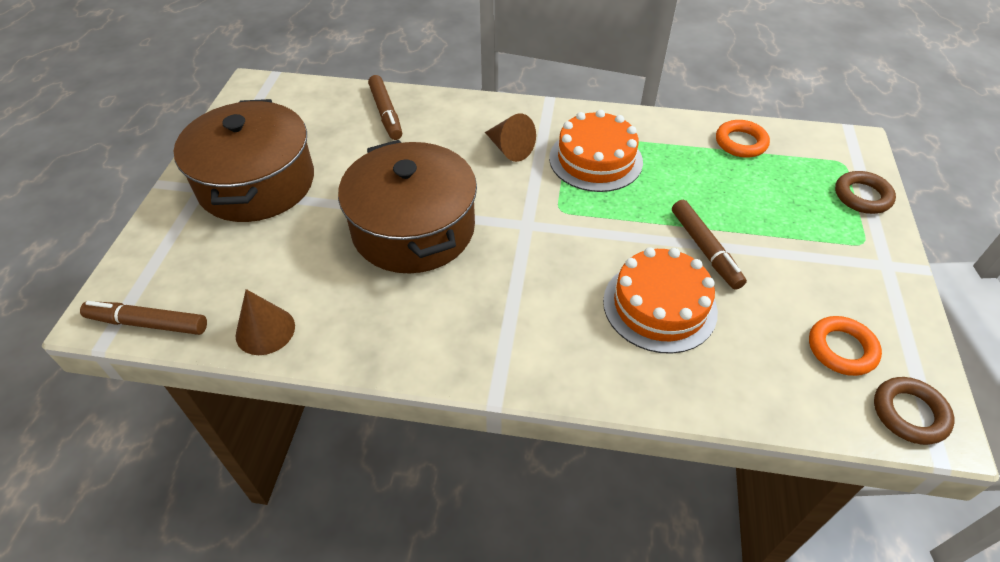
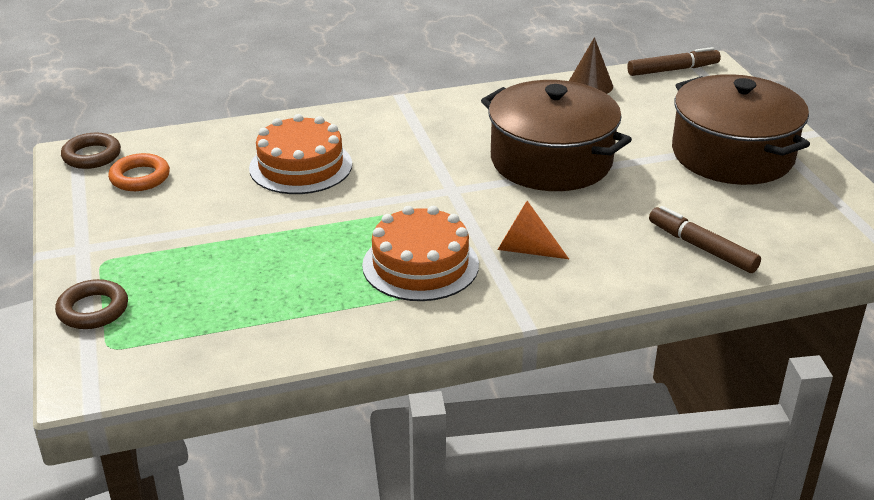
camera: 155 degrees right, 15 degrees down
brown cone [485,113,536,162] -> orange cone [498,201,569,259]
brown marker [672,200,747,290] -> none
orange ring [716,120,770,158] -> none

